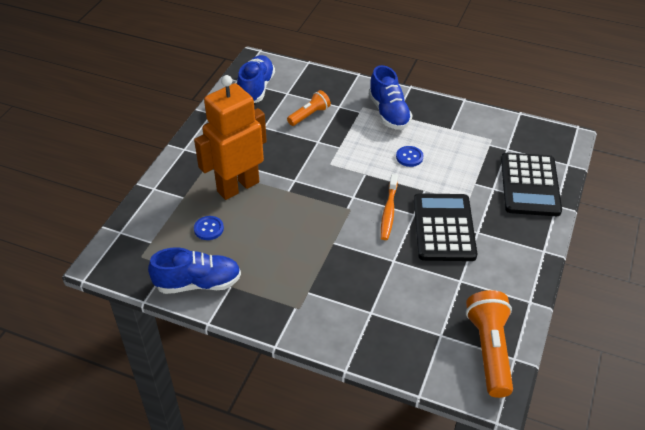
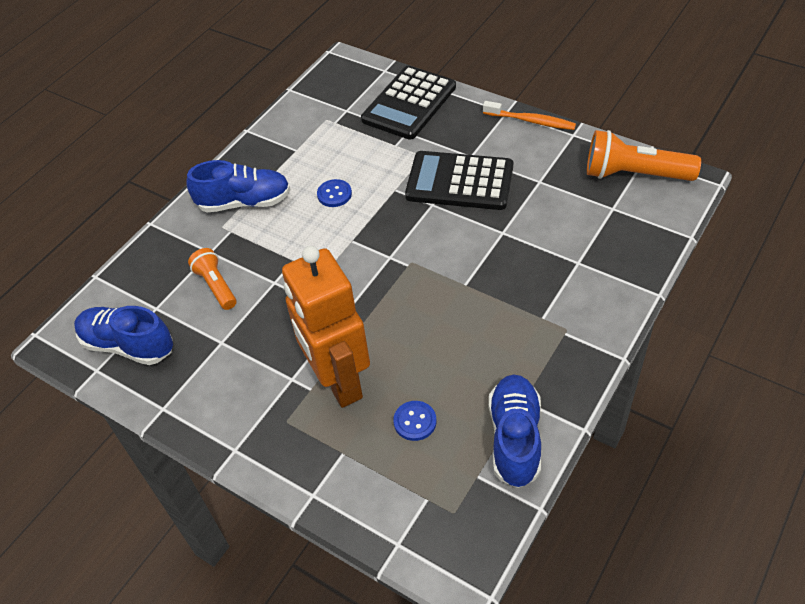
camera: 75 degrees left, 5 degrees up
orange toothbrush [381,174,398,240] -> orange toothbrush moved to [483,101,576,130]
black calculator [501,153,562,216] -> black calculator turned 105 degrees clockwise [361,66,456,140]

